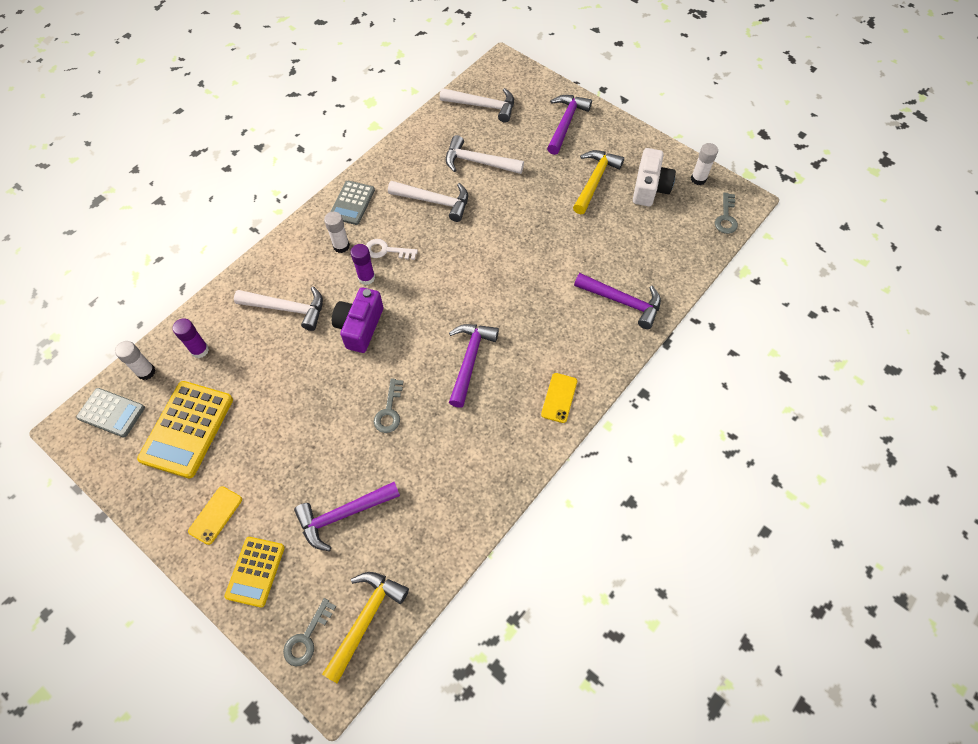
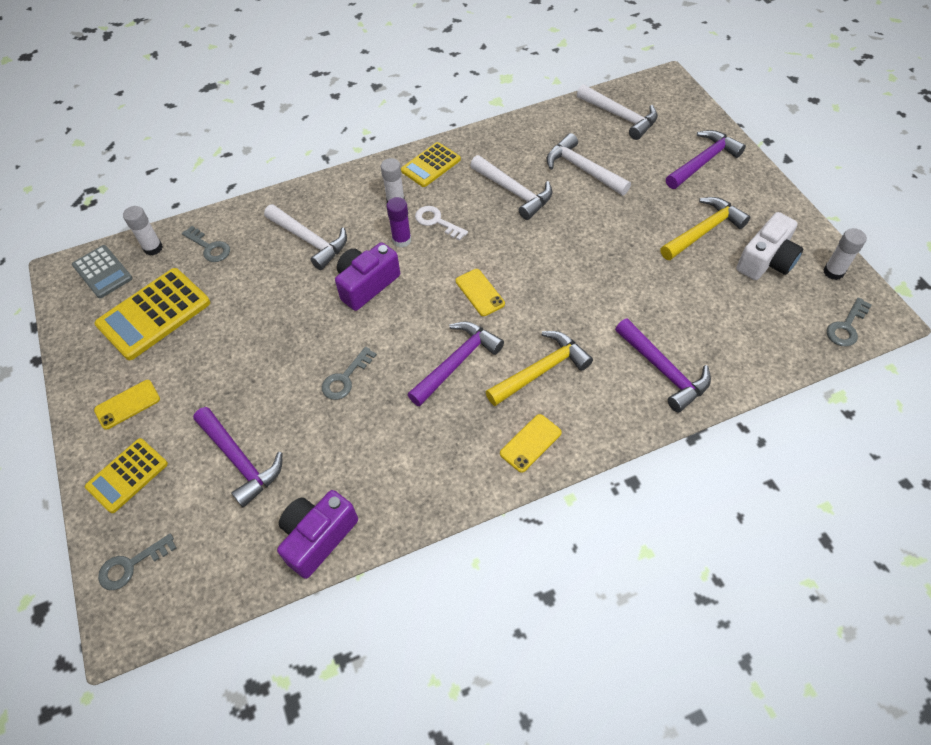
camera: 30 degrees right, 5 degrees down
purple glue stick [172,318,209,358] -> grey key [182,226,230,262]
purple hammer [294,482,400,551] -> purple hammer turned 135 degrees counterclockwise [193,407,282,507]
yellow hammer [322,572,409,684] -> yellow hammer moved to [486,331,593,406]
grey calculator [330,181,375,225] -> yellow calculator [401,142,461,187]
none -> purple camera [277,490,358,579]
none -> yellow phone [456,269,505,316]

